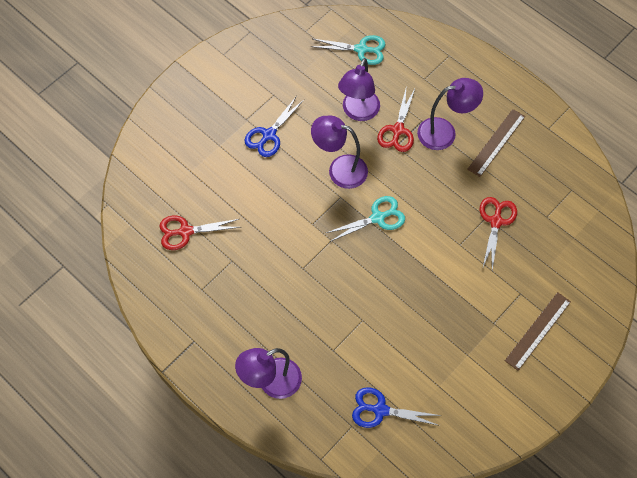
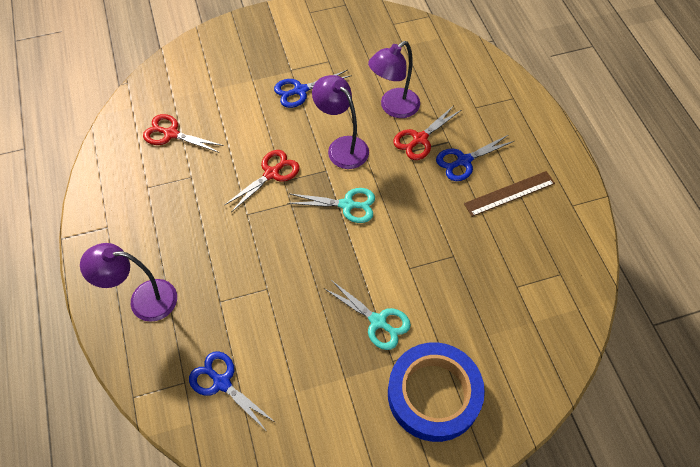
camera: 30 degrees right, 5 degrees down
turquoise scissors [311,35,385,65] -> turquoise scissors moved to [324,280,411,350]
purple lamp [417,78,483,150] -> blue scissors [436,135,514,181]
red scissors [480,197,517,270] -> red scissors moved to [225,150,299,212]
brown ruler [505,292,571,371] -> blue tape [388,342,485,442]

